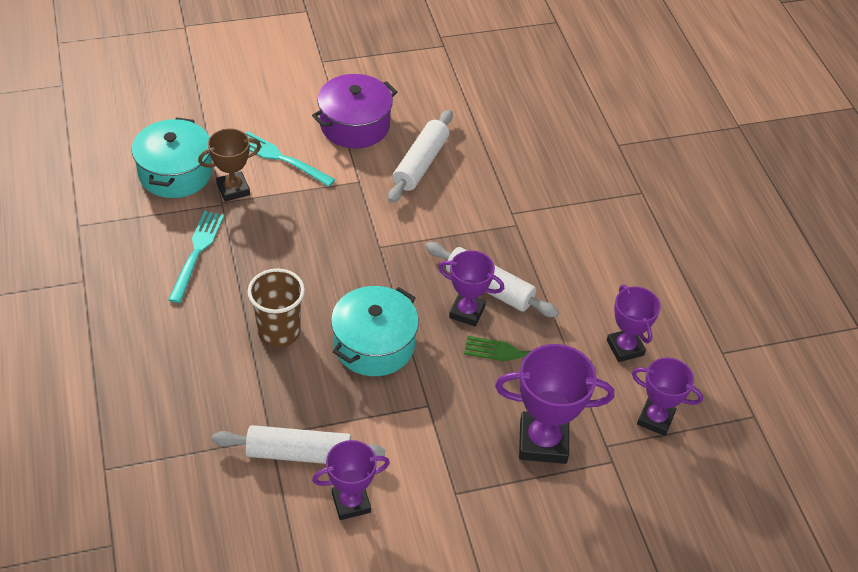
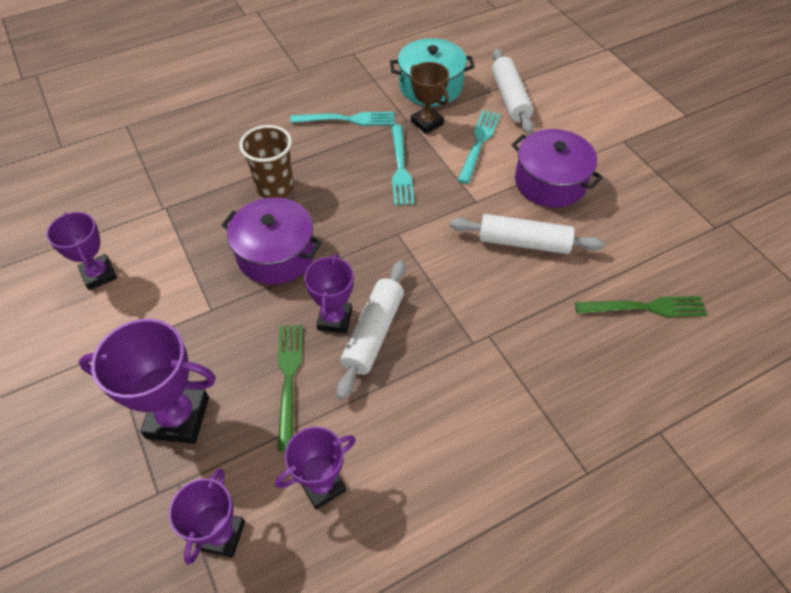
camera: 80 degrees right, 5 degrees up
white rolling pin [212,425,385,464] -> white rolling pin moved to [492,48,534,134]
turquoise pot [331,286,419,376] -> purple pot [221,197,322,285]
purple trophy [495,344,614,464] -> purple trophy turned 75 degrees counterclockwise [79,319,216,444]
none -> turquoise fork [391,125,414,206]
none -> green fork [575,296,707,317]

